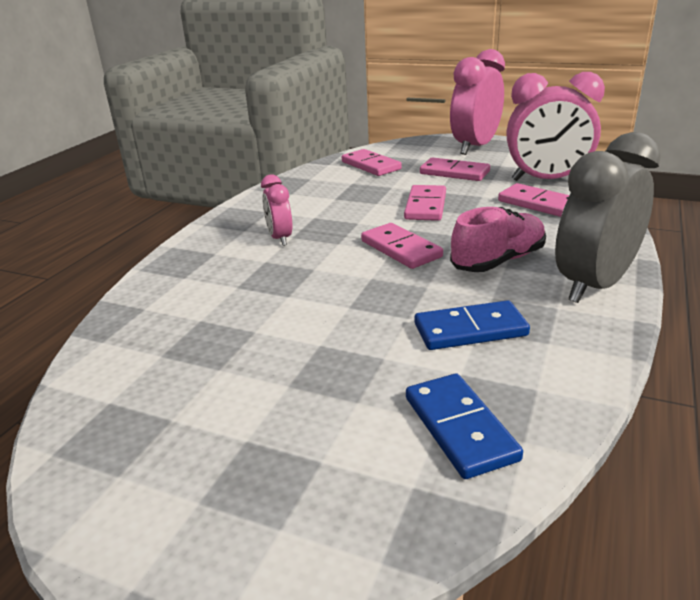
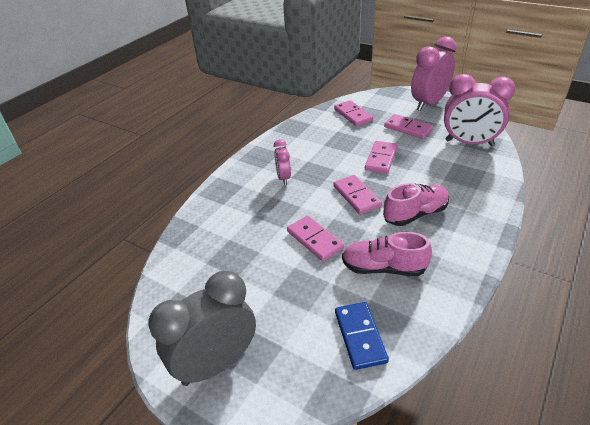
camera: 10 degrees right, 10 degrees up
blue domino [415,300,530,350] -> pink shoe [342,232,432,276]
pink domino [498,183,569,217] -> pink domino moved to [287,216,344,261]
grey clock [555,132,661,303] -> grey clock moved to [148,271,256,386]

